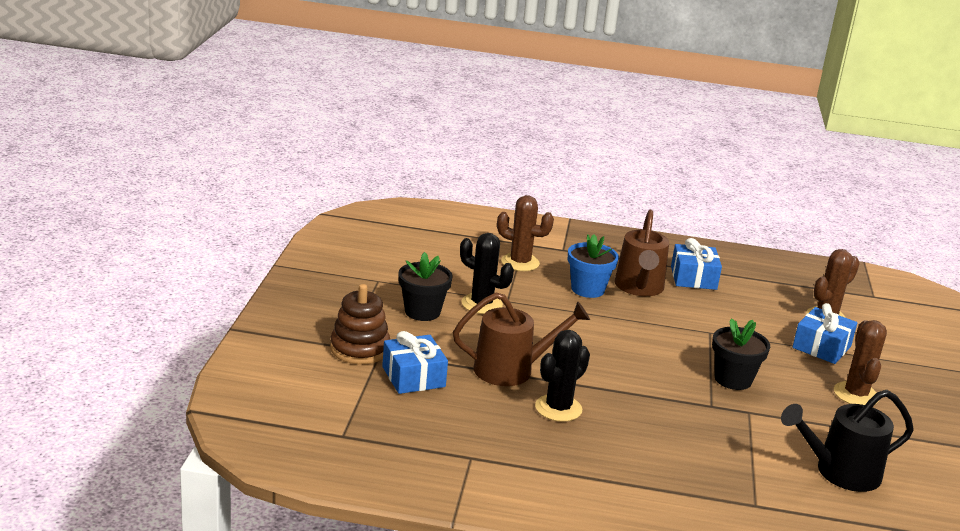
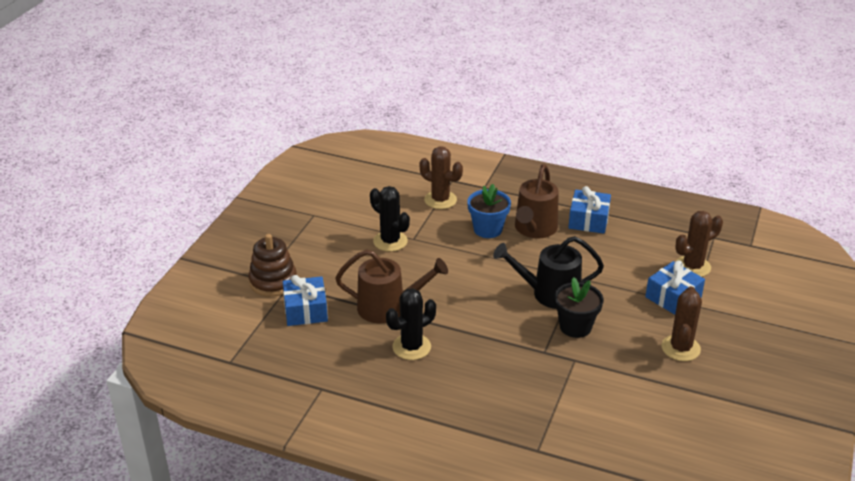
camera: 15 degrees right, 10 degrees up
black flower pot [398,252,453,321] -> none
black watering can [781,390,914,492] -> black watering can moved to [493,236,604,309]

